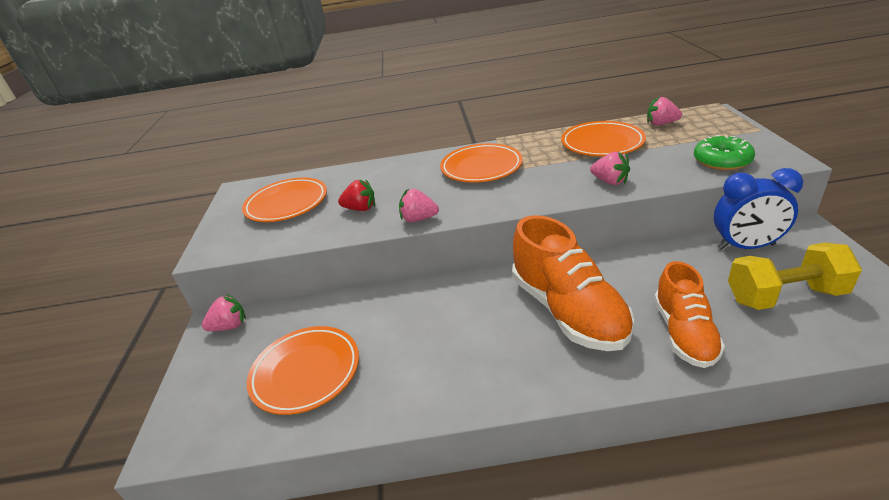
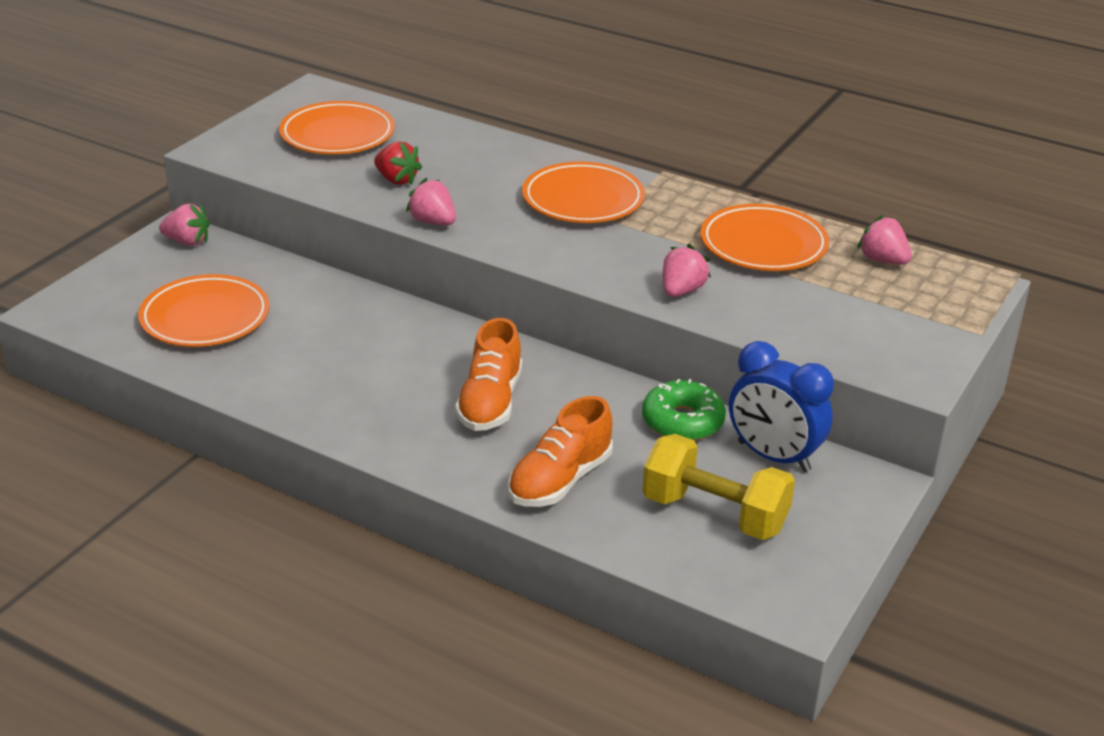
camera: 30 degrees right, 0 degrees up
orange shoe [512,215,634,351] -> orange shoe [455,318,522,431], size x0.64
pink strawberry [590,152,630,185] -> pink strawberry turned 135 degrees counterclockwise [663,244,711,297]
green donut [694,135,755,171] -> green donut moved to [642,379,726,441]

